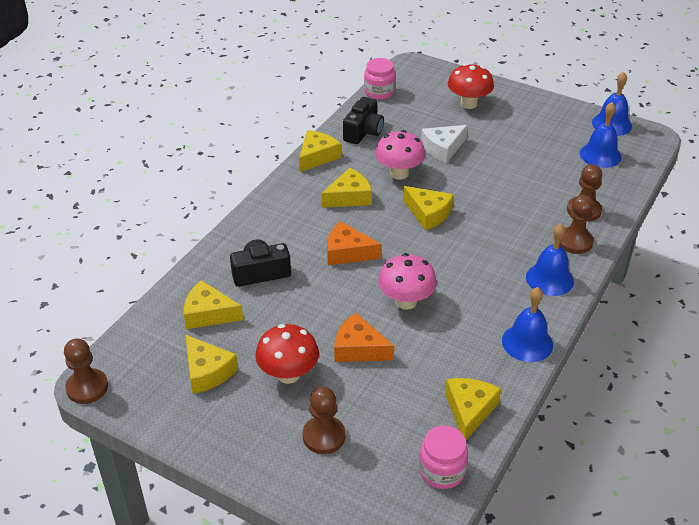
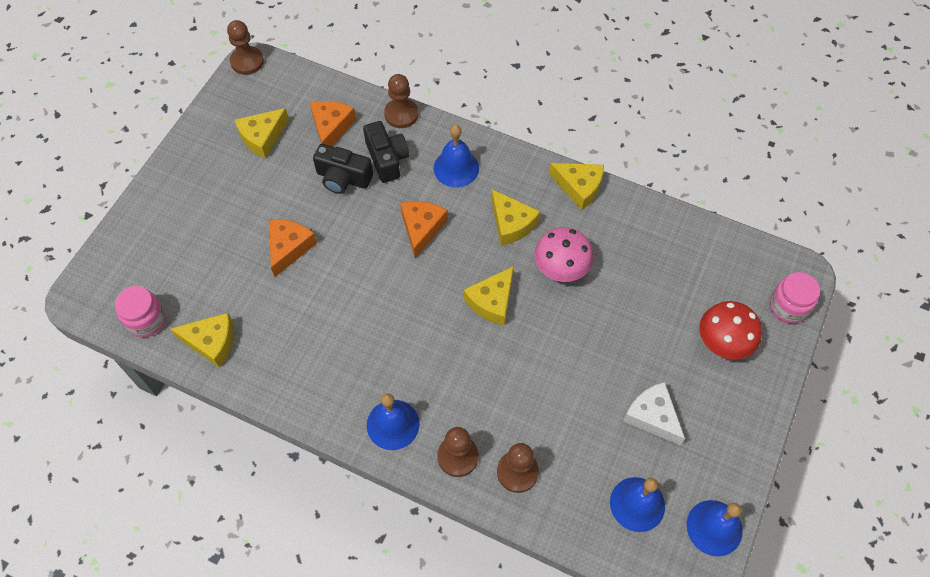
camera: 85 degrees right, 20 degrees up
yellow cheese [184,280,243,329] -> orange cheese [310,101,356,146]
red mushroom [255,324,319,384] -> none
brown pawn [303,387,345,454] -> brown pawn moved to [384,74,418,128]
black camera [343,97,384,144] -> black camera moved to [313,144,373,194]
pink jar [364,58,396,100] -> pink jar moved to [769,272,820,324]
pink mushroom [378,253,437,310] -> none
white cheese [421,125,468,163] -> white cheese moved to [623,382,685,445]
blue bell [502,287,553,362] -> blue bell moved to [434,125,479,187]

